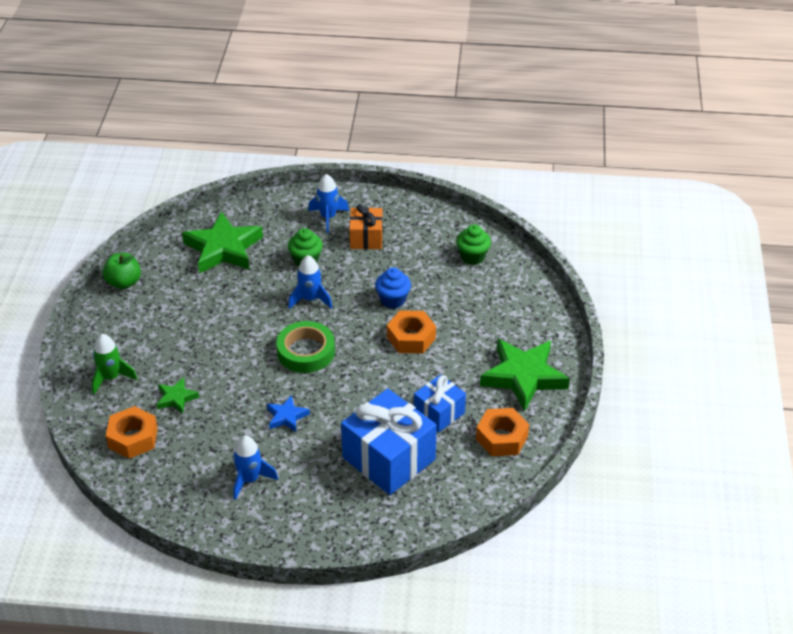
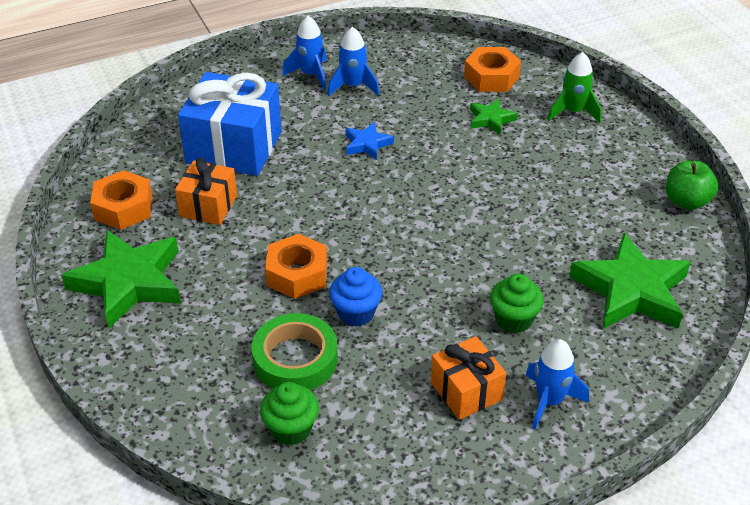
camera: 150 degrees right, 0 degrees up
green tape [276,321,335,373] -> green tape moved to [252,313,338,390]
blue rocket [288,255,332,309] -> blue rocket moved to [282,16,327,90]
blue gift [414,374,466,432] -> orange gift [175,157,237,225]

